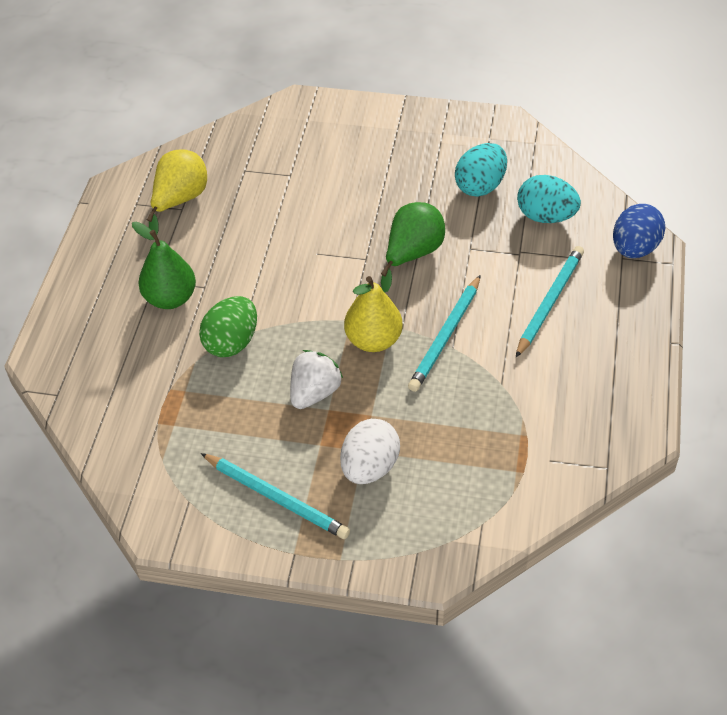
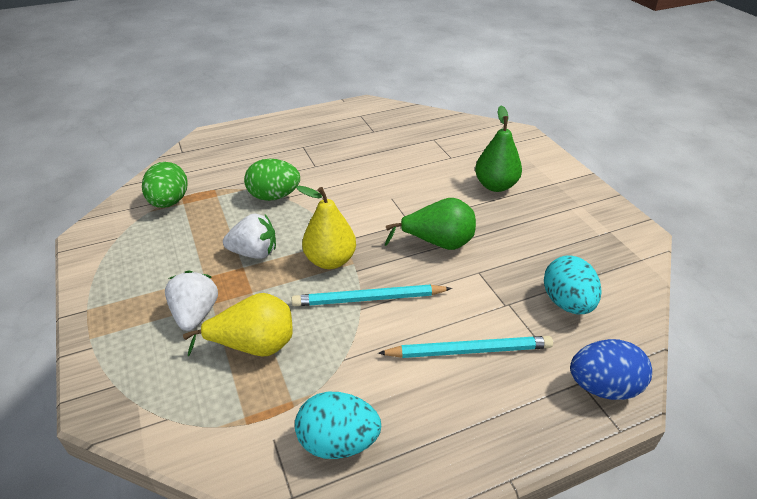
camera: 55 degrees right, 10 degrees down
green pear [132,221,196,309] -> green pear moved to [475,105,522,192]
yellow pear [147,149,207,234] -> yellow pear moved to [183,293,293,356]
turquoise pencil [201,453,350,539] -> none
white egg [340,419,400,484] -> white strawberry [165,270,218,331]
turquoise egg [455,143,507,197] -> turquoise egg moved to [295,392,381,459]
none -> green egg [142,162,188,208]

